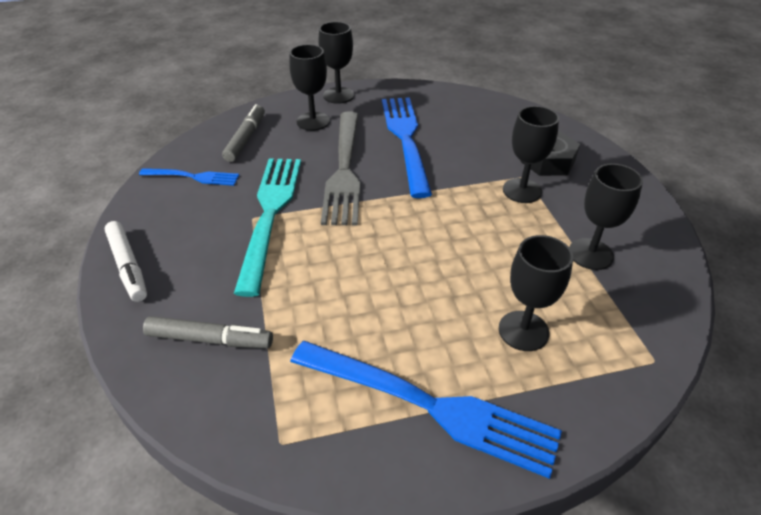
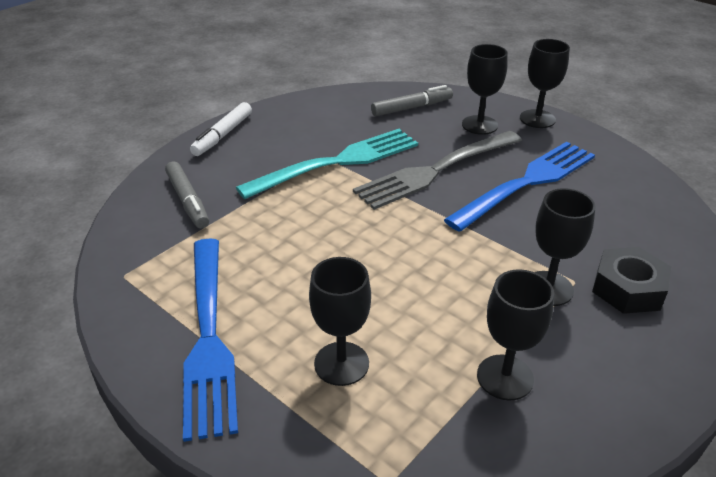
camera: 55 degrees right, 5 degrees down
blue fork [139,168,239,186] -> none

